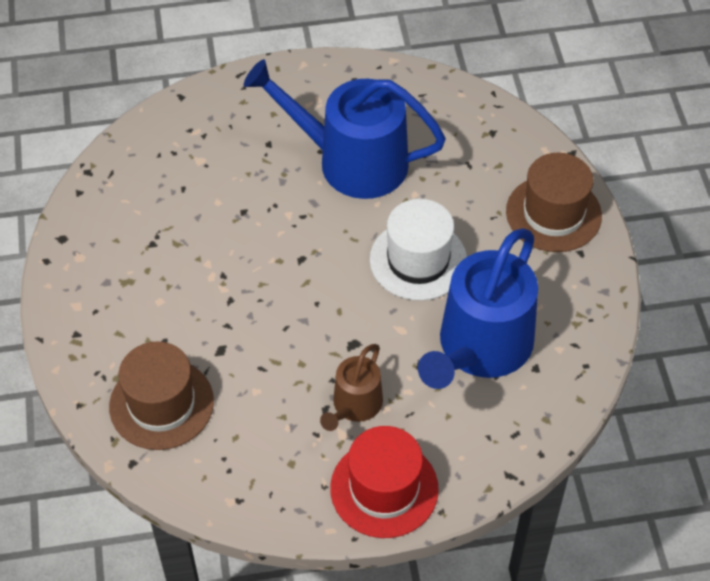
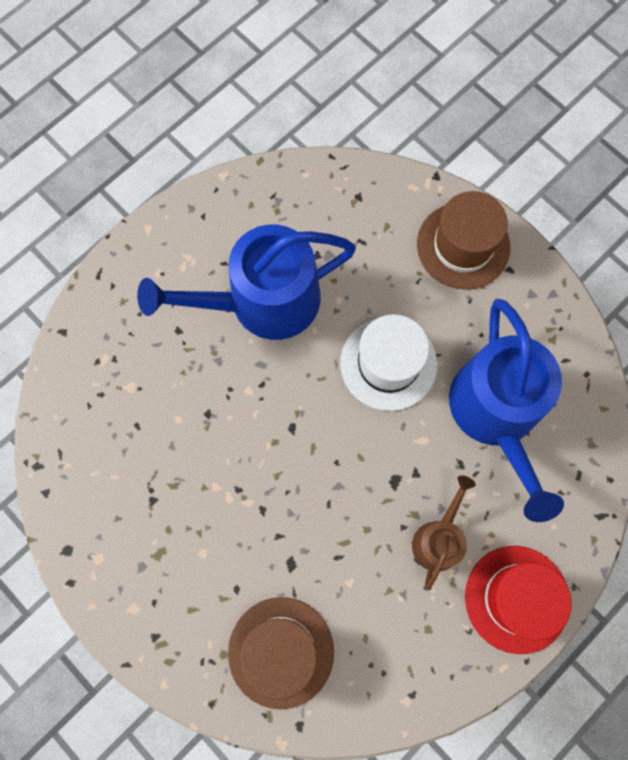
camera: 35 degrees left, 20 degrees up
brown watering can [320,344,383,431] -> brown watering can turned 150 degrees counterclockwise [412,476,476,590]

